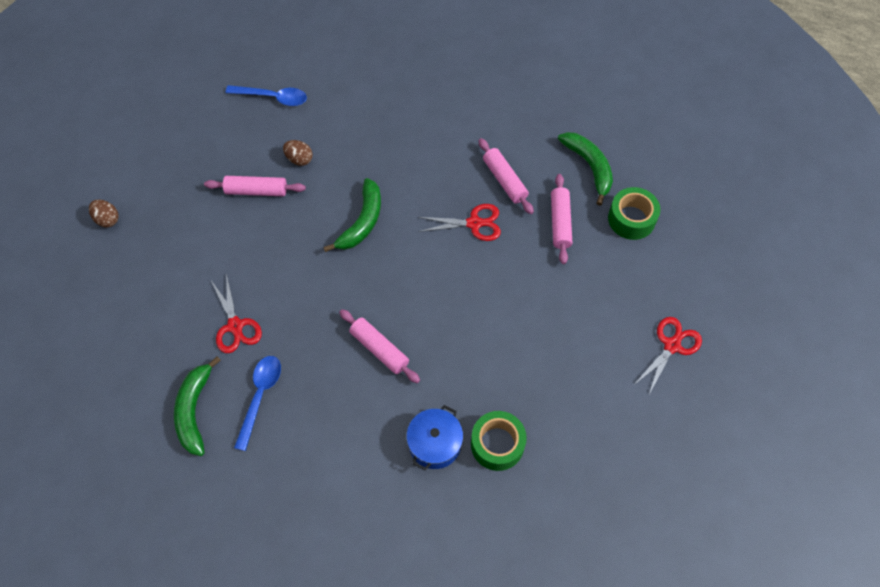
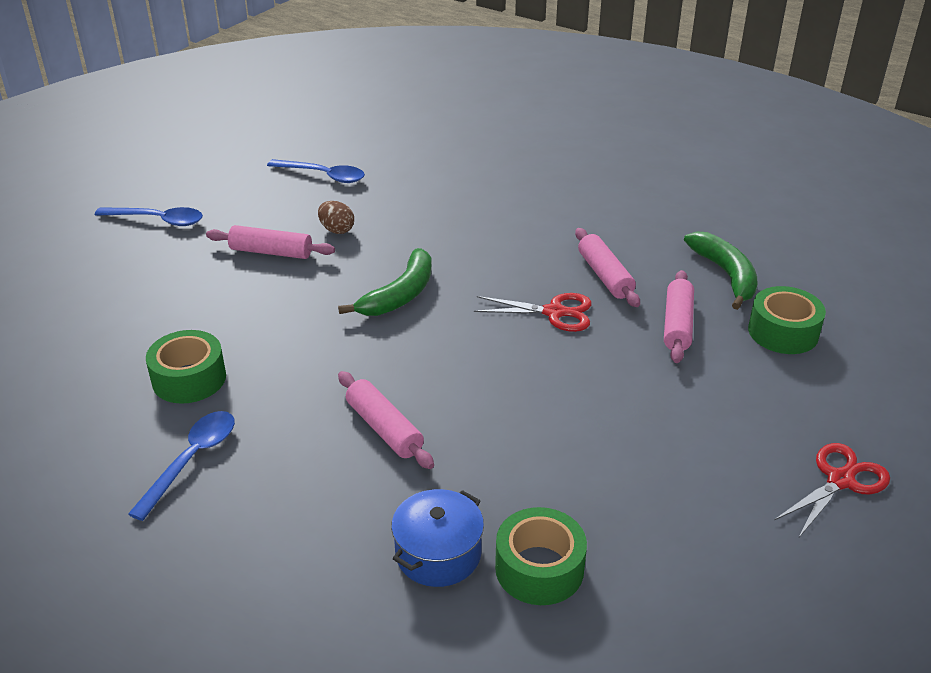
camera: 10 degrees right, 25 degrees down
brown egg [89,199,119,228] -> none
green banana [174,356,221,456] -> none
red scissors [211,273,262,353] -> green tape [146,330,226,404]
none -> blue spoon [95,207,203,226]

